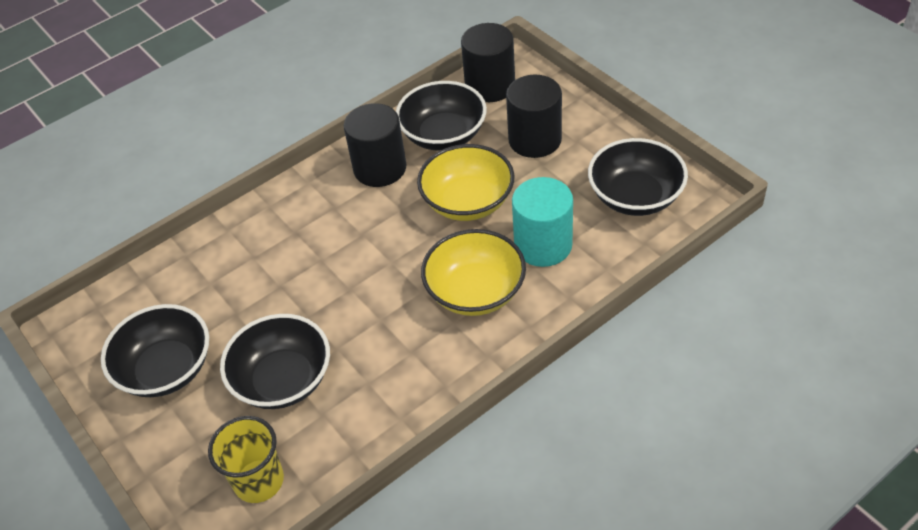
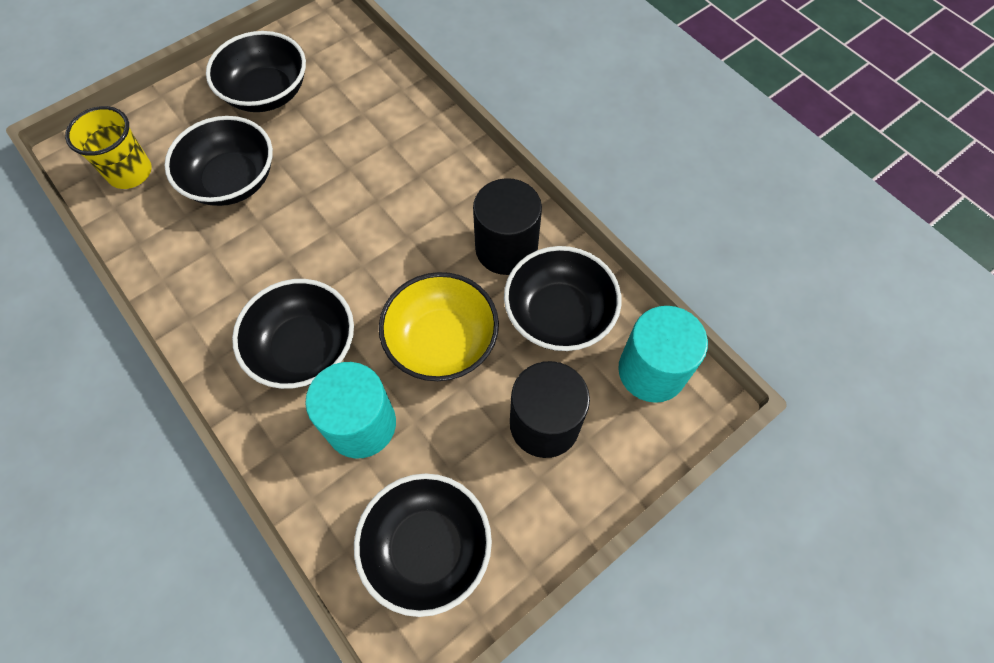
camera: 85 degrees right, 15 degrees up
yellow bowl [421,229,526,316] -> black bowl [232,279,354,389]
black cylinder [461,23,515,102] -> turquoise cylinder [618,306,708,403]

